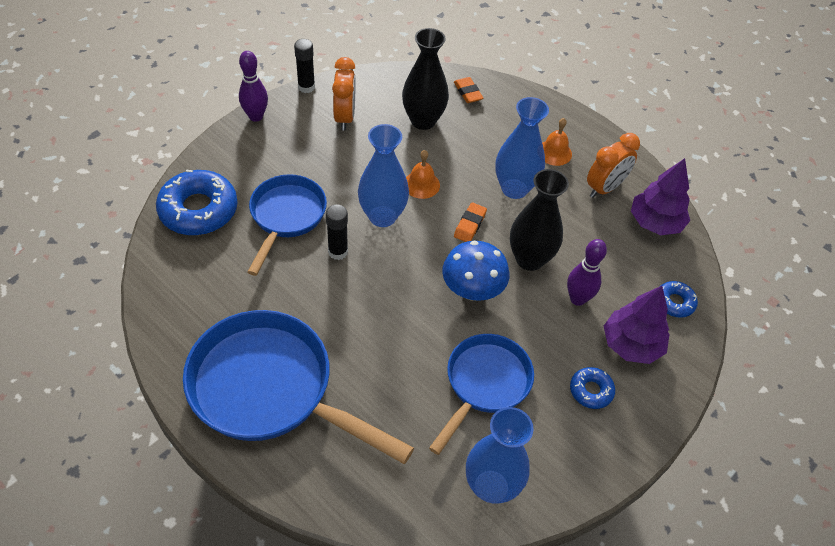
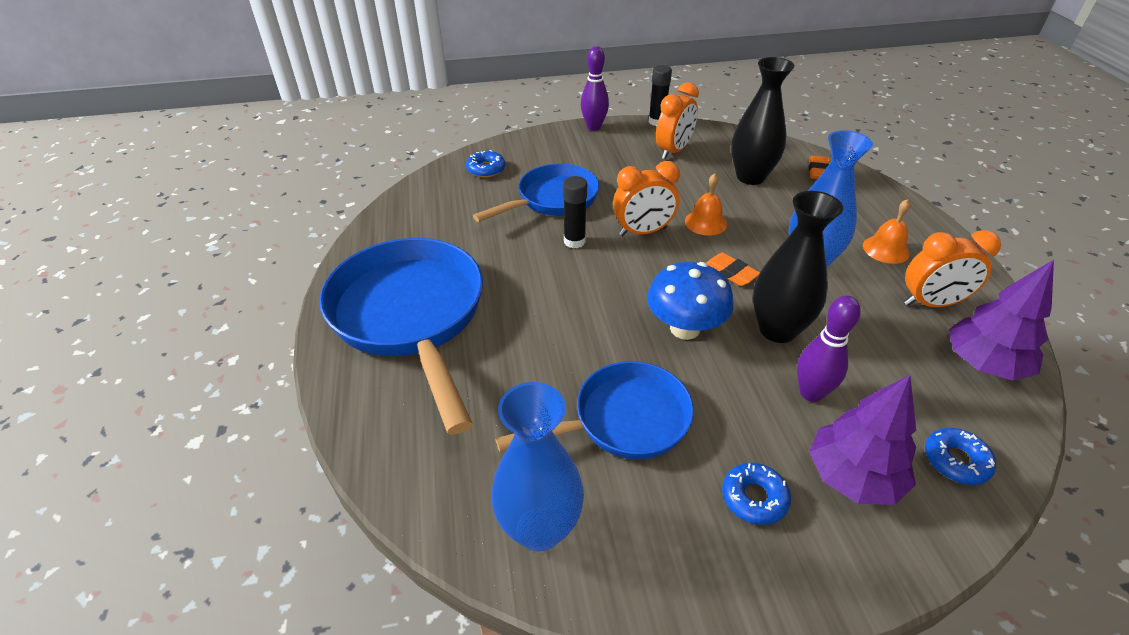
camera: 40 degrees right, 10 degrees down
blue donut [156,169,237,235] -> blue donut [466,150,505,178], size x0.51
blue vase [358,124,409,227] -> orange clock [613,161,680,236]
orange eraser [454,202,487,242] -> orange eraser turned 75 degrees clockwise [706,253,760,286]

